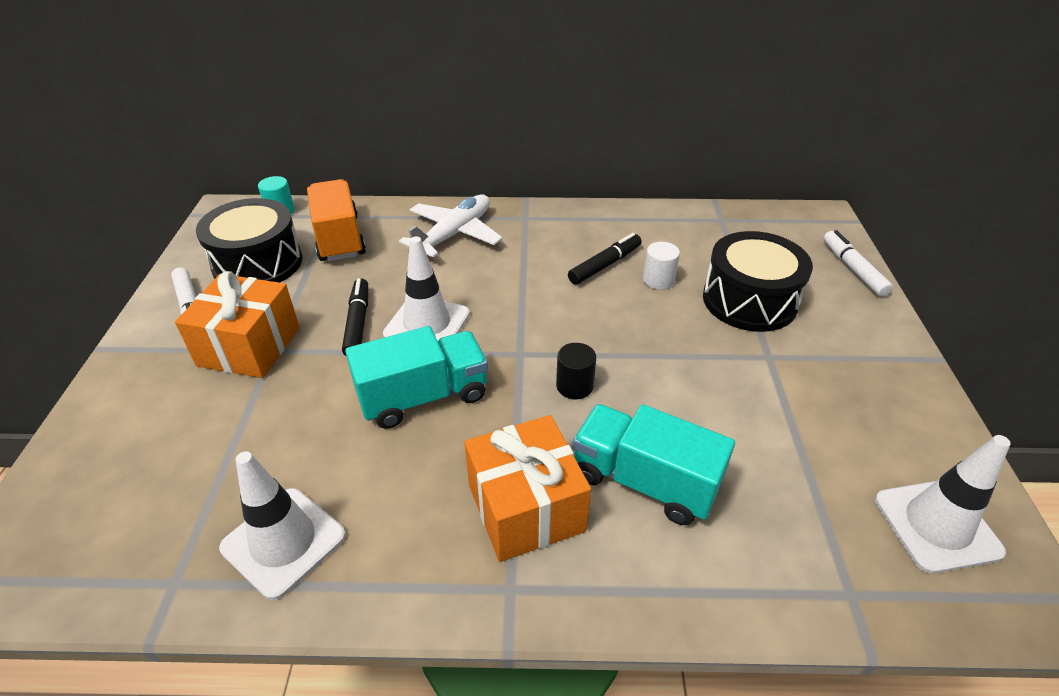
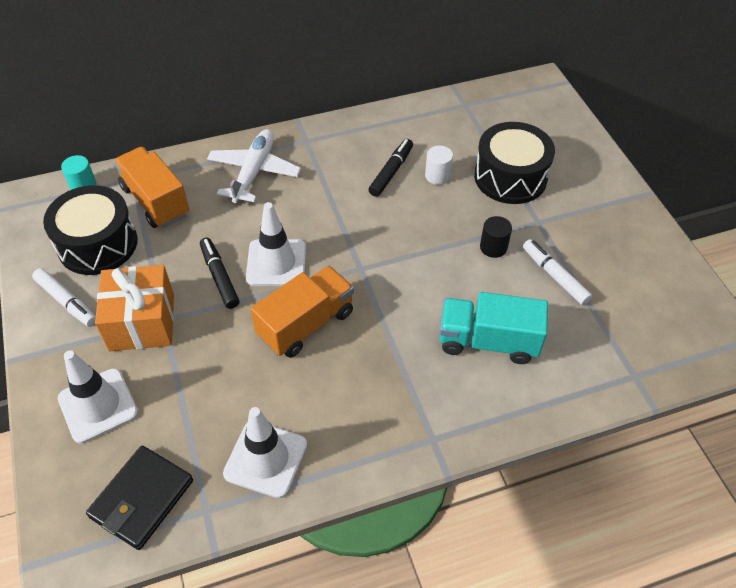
camera: 20 degrees left, 10 degrees up
turquoise truck [345,326,488,429] -> orange truck [251,266,354,358]
orange gift [464,415,591,562] -> none
black cylinder [556,343,596,399] -> black cylinder moved to [480,216,512,258]
white marker [823,230,893,297] -> white marker moved to [523,239,592,305]
white traffic cone [875,435,1011,574] -> white traffic cone moved to [58,350,138,444]
none -> black wallet [86,445,193,550]

